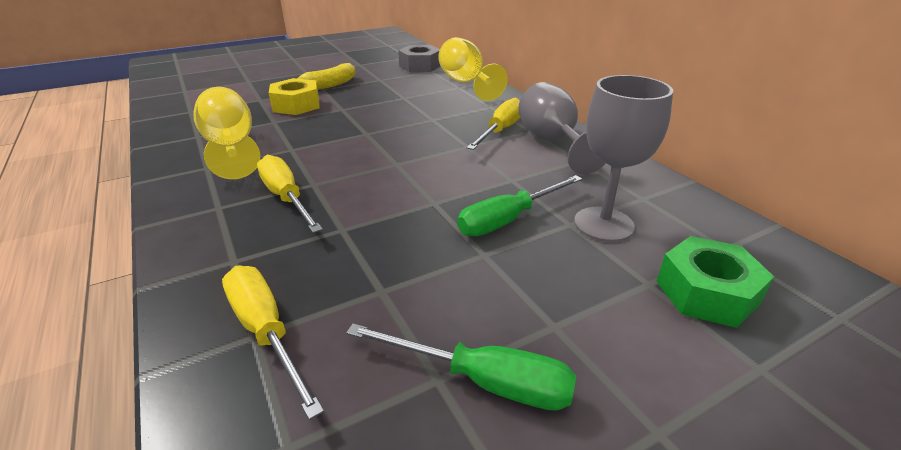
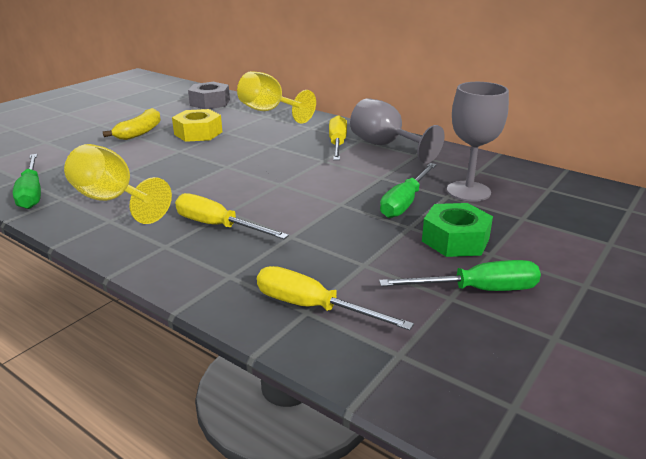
camera: 25 degrees left, 5 degrees down
yellow nut [269,78,320,115] -> yellow nut moved to [172,109,222,142]
green nut [657,236,774,328] -> green nut moved to [422,203,493,257]
none -> green screwdriver [13,154,41,209]

